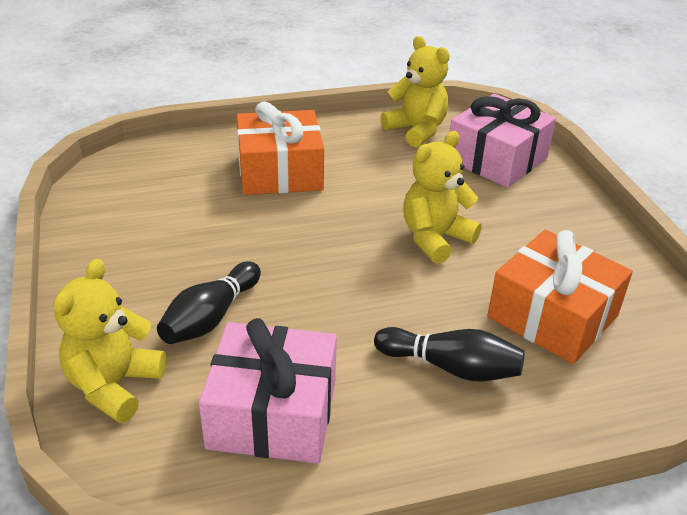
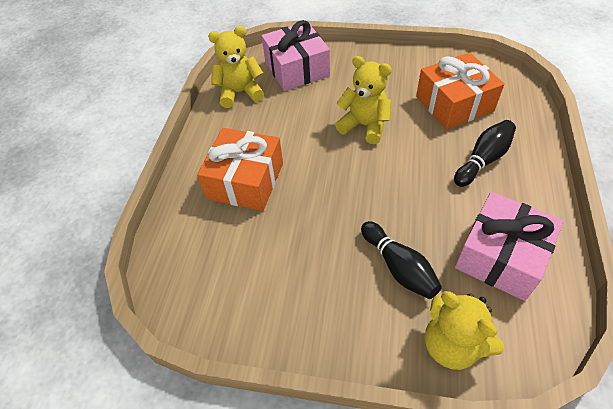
camera: 60 degrees left, 15 degrees up
yellow teddy bear [403,131,482,264] -> yellow teddy bear turned 135 degrees clockwise [335,56,392,144]

